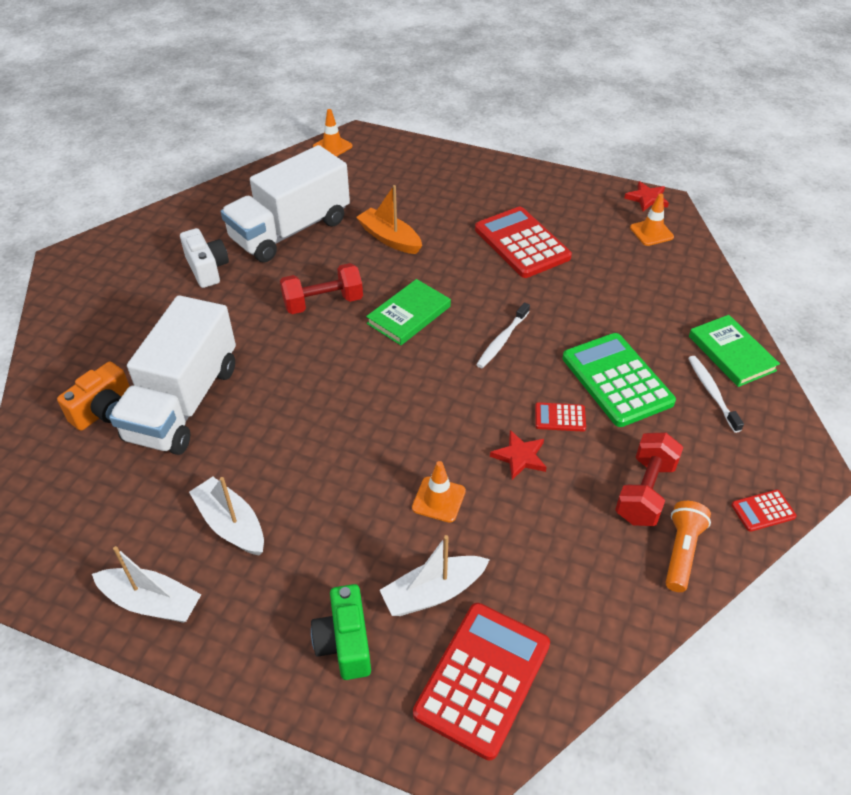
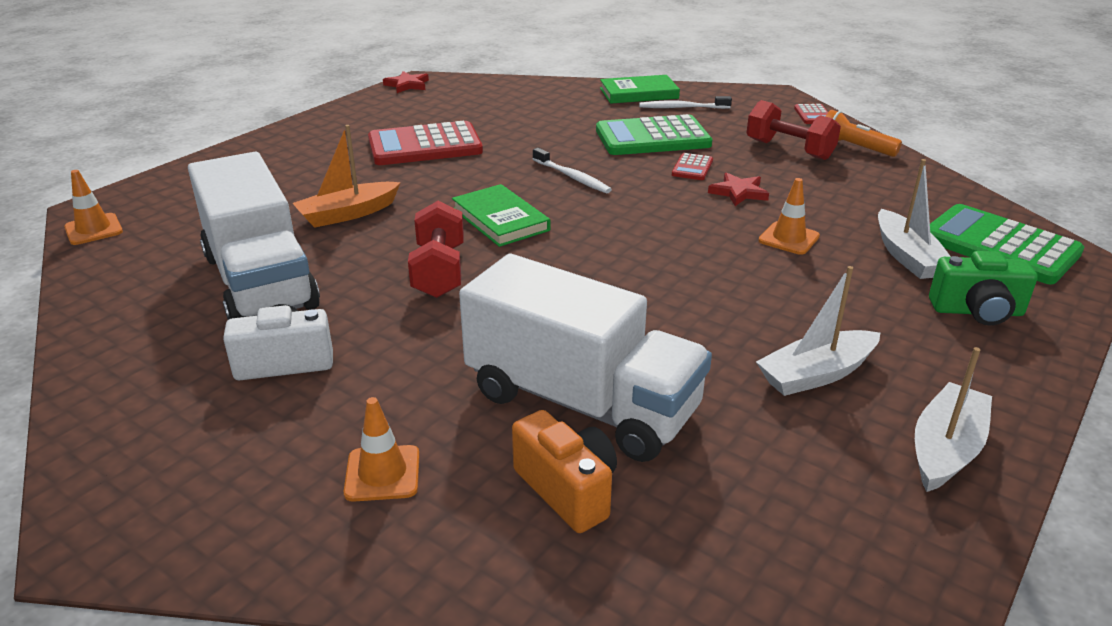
camera: 75 degrees left, 15 degrees down
red calculator [413,603,550,761] -> green calculator [930,204,1084,284]
orange traffic cone [630,194,674,246] -> orange traffic cone moved to [344,397,420,502]

